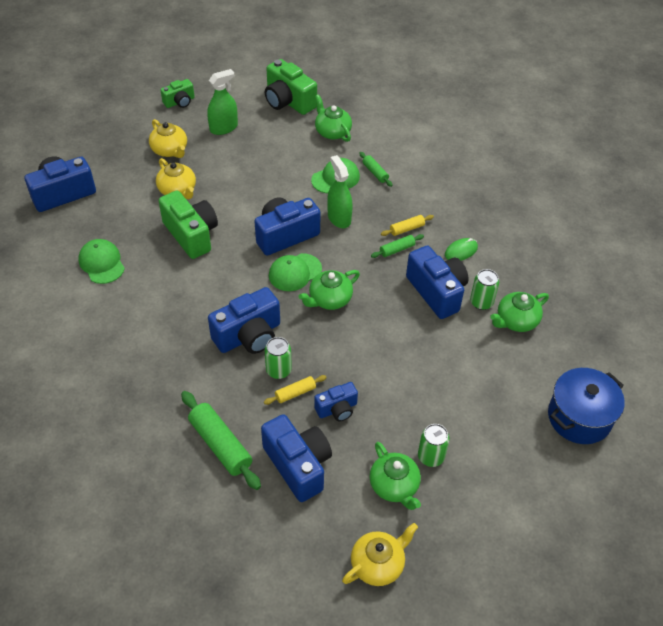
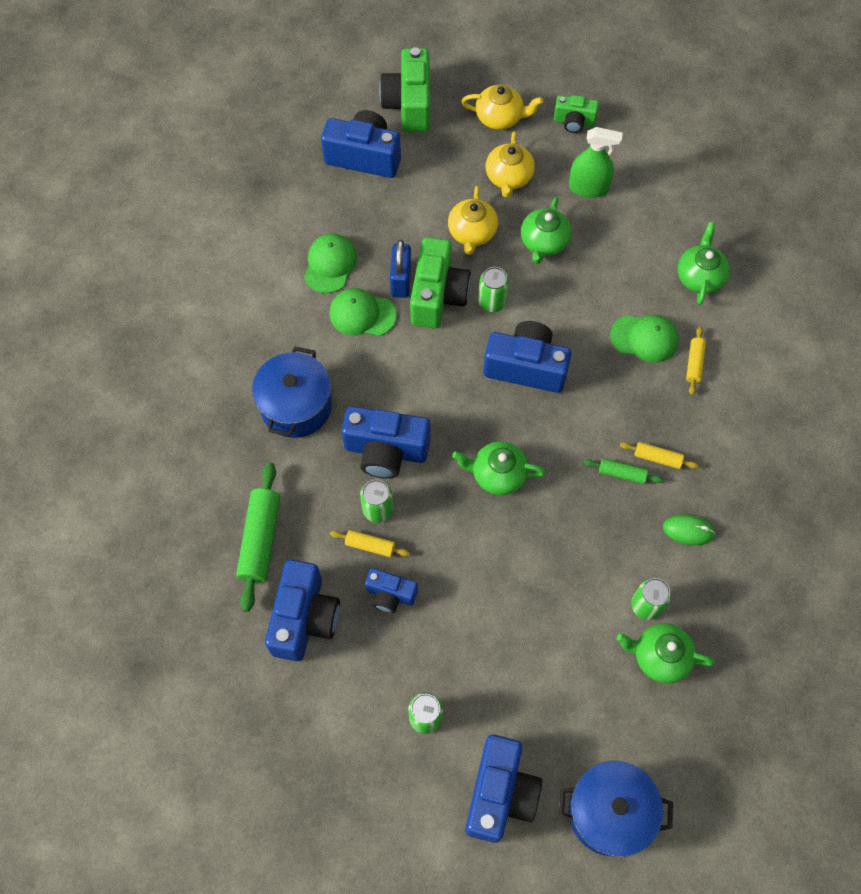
camera: 45 degrees right, 15 degrees up
green camera [265,59,317,115] -> green camera moved to [379,47,430,132]
green cap [269,253,322,291] -> green cap moved to [329,288,397,336]
green spray bottle [327,155,353,228] -> none
yellow teapot [342,523,418,586] -> yellow teapot moved to [461,85,543,130]
green rolling pin [359,152,393,187] -> yellow rolling pin [686,326,706,395]
green teapot [370,442,421,510] -> green teapot moved to [521,196,571,264]
blue camera [406,246,469,319] -> blue camera moved to [465,734,542,843]
none -> blue pot [252,347,332,438]
none -> blue padlock [390,240,411,298]
none -> green can [478,267,509,312]

